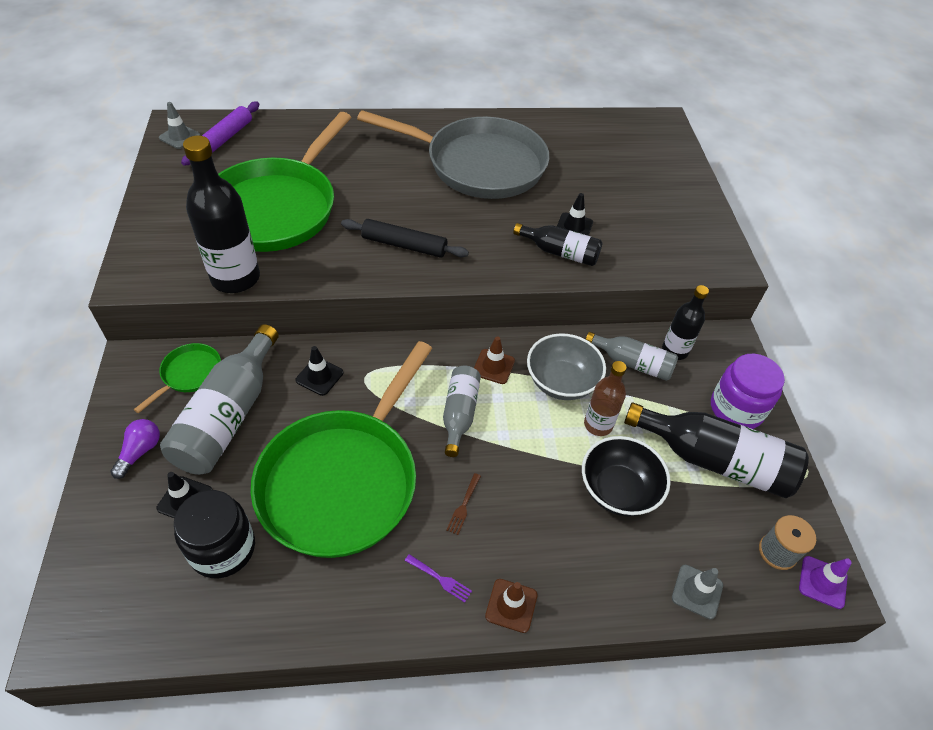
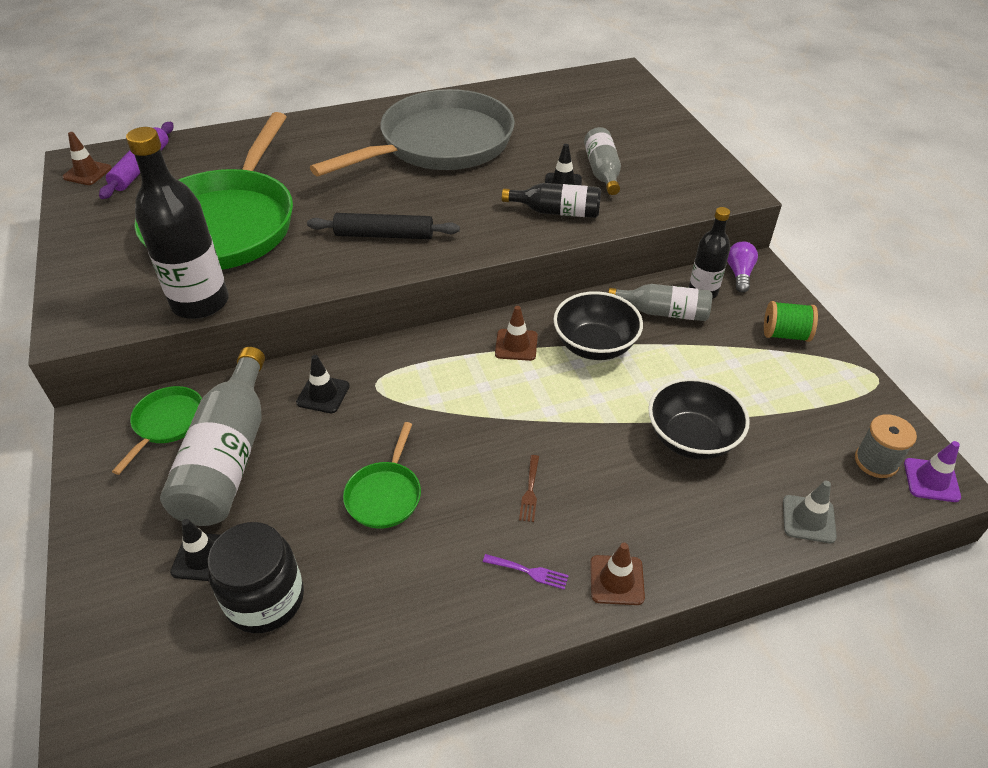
camera: 10 degrees left, 5 degrees down
purple light bulb [110,419,160,479] -> purple light bulb moved to [727,242,758,293]
grey traffic cone [159,102,200,149] -> brown traffic cone [62,132,112,185]
green pan [251,341,432,558] -> green pan [343,422,421,529], size x0.41
grey pan [357,110,549,199] -> grey pan turned 45 degrees counterclockwise [310,89,515,176]
grey bottle [443,366,481,457] -> grey bottle moved to [584,127,621,195]
grey bowl [527,333,606,400] -> black bowl [553,291,643,360]
brown bottle [584,361,627,436] -> none
black bottle [624,402,809,498] -> none
purple jar [711,354,785,429] -> green spool [764,301,818,342]

